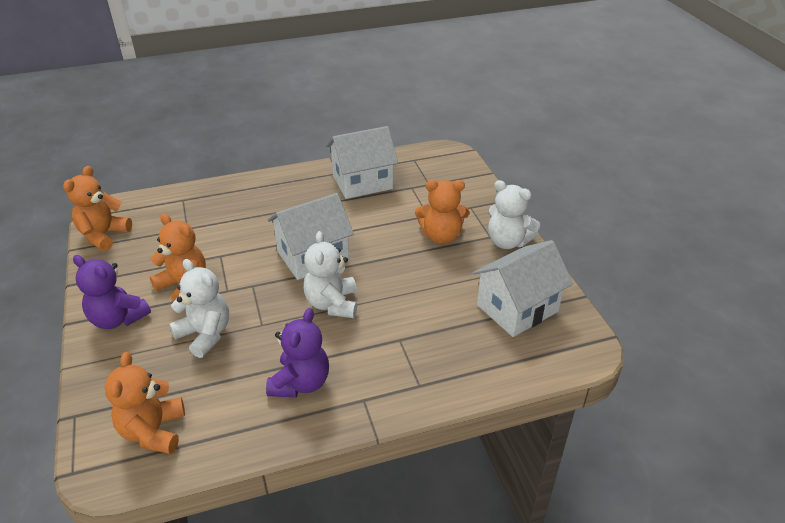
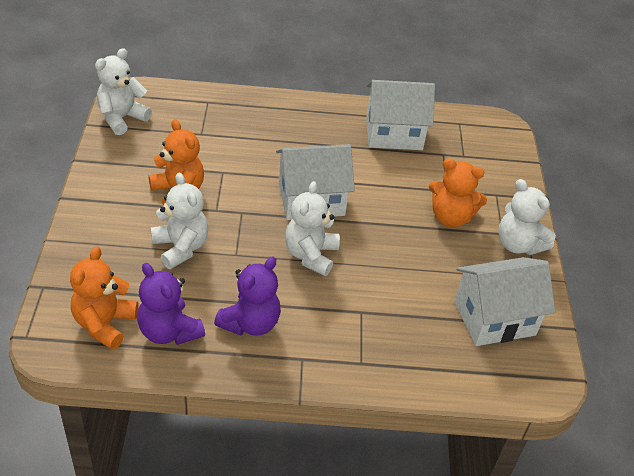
camera: 15 degrees right, 5 degrees up
orange teddy bear [63,166,132,251] -> white teddy bear [95,48,152,135]
purple teddy bear [73,255,151,329] -> purple teddy bear moved to [137,263,205,345]

